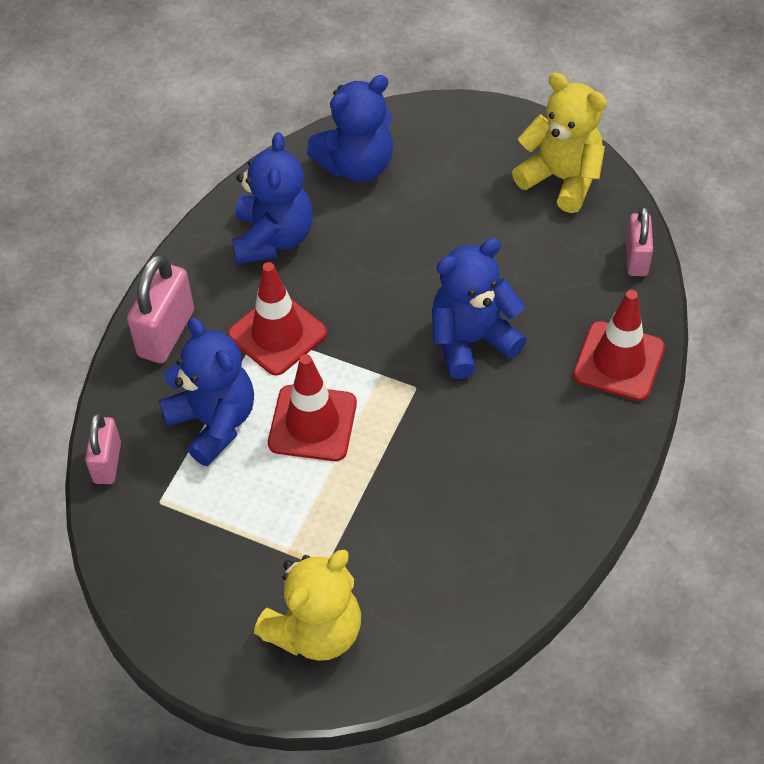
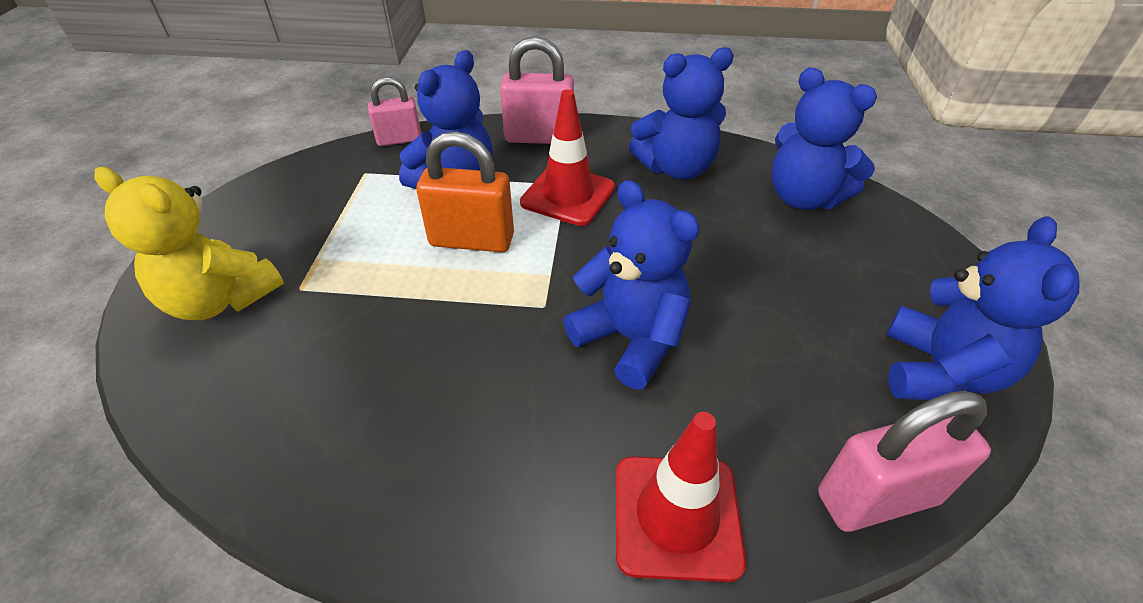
camera: 70 degrees right, 10 degrees down
red traffic cone [268,354,357,461] -> orange padlock [416,131,514,252]
yellow teddy bear [512,73,607,213] -> blue teddy bear [886,216,1080,400]
pink padlock [626,206,653,276] -> pink padlock [818,390,991,532], size x1.53

